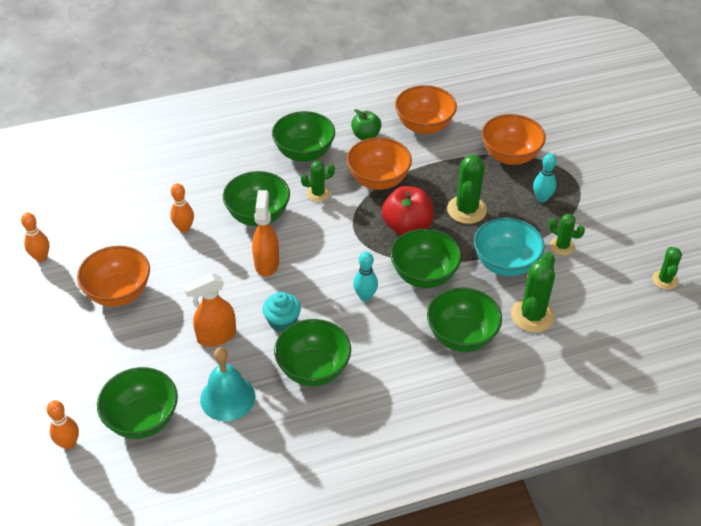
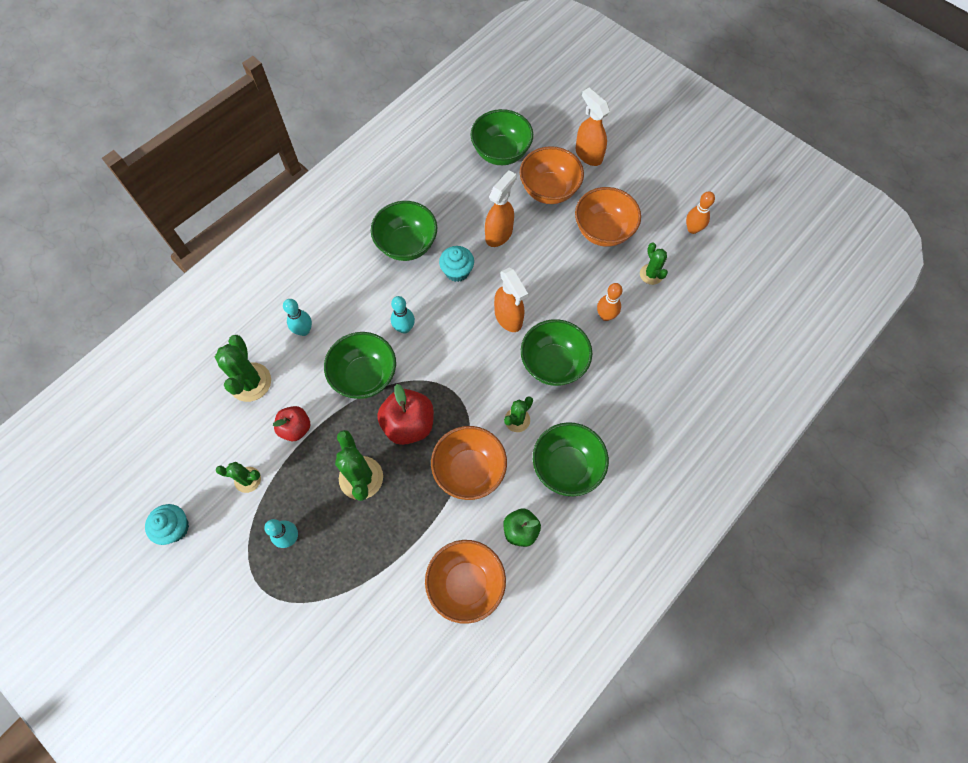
camera: 150 degrees right, 20 degrees up
orange bowling pin [47,400,79,450] -> none
turquoise bell [200,347,255,421] -> none
green bowl [427,287,502,352] -> turquoise bowling pin [283,299,312,336]
turquoise bowl [474,218,545,276] -> red apple [273,406,310,441]
orange bowl [482,114,546,165] -> orange bowl moved to [520,146,584,204]
green cactus [652,247,682,290] -> green cactus moved to [640,243,668,285]
none -> turquoise cupcake [145,504,189,545]
none -> orange spray bottle [575,88,610,166]

